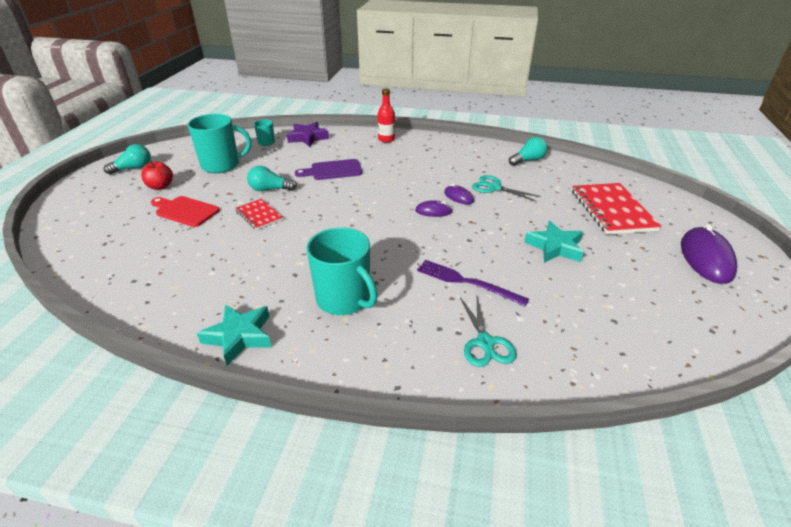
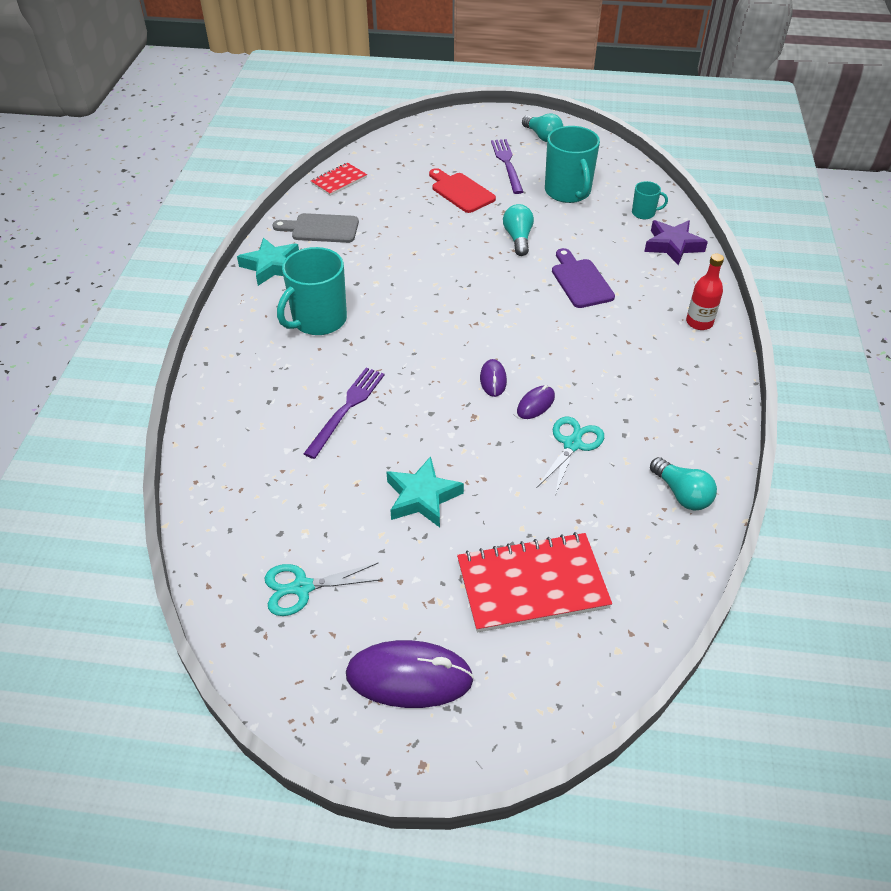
camera: 85 degrees right, 10 degrees up
red apple [141,160,173,190] -> purple fork [491,139,523,194]
red cutting board [151,196,220,227] -> red cutting board turned 60 degrees counterclockwise [429,168,496,213]
red notebook [235,199,283,230] -> red notebook moved to [311,163,367,196]
turquoise scissors [460,297,516,367] -> turquoise scissors moved to [265,562,383,616]
none -> grey cutting board [273,213,359,243]

